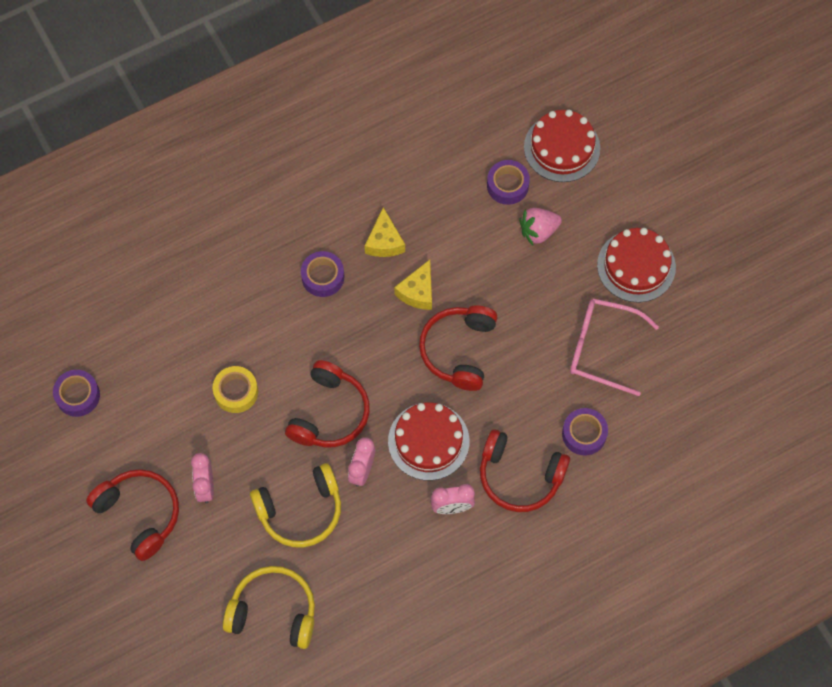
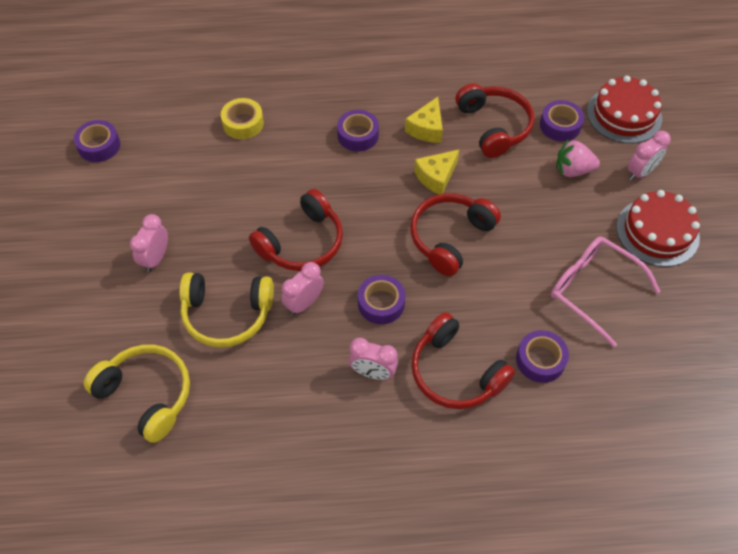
camera: 25 degrees right, 10 degrees down
red headphones [86,469,179,561] -> red headphones moved to [455,83,534,158]
yellow tape [213,366,258,413] -> yellow tape moved to [221,98,264,139]
red cake [388,402,469,481] -> purple tape [358,275,405,324]
none -> pink clock [628,131,670,180]

